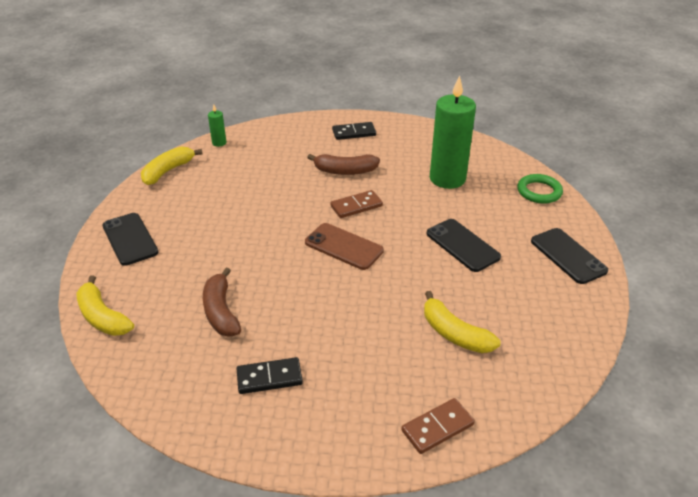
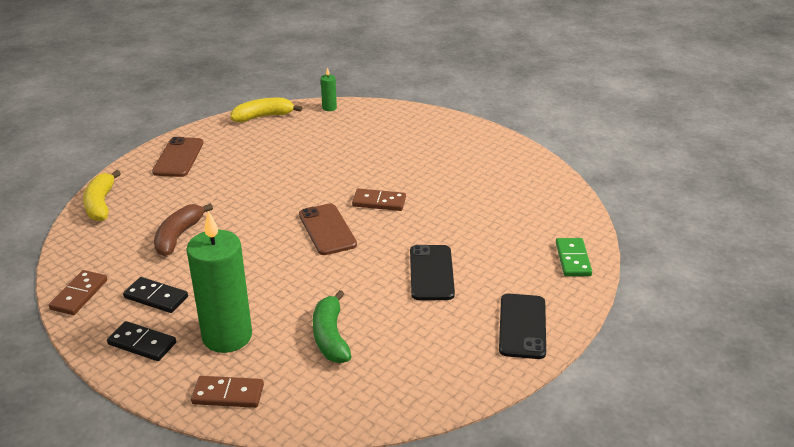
camera: 35 degrees right, 5 degrees down
black phone [102,213,158,266] -> brown phone [152,137,203,177]
brown banana [307,154,380,175] -> none
black domino [332,122,376,140] -> black domino moved to [107,321,176,361]
yellow banana [424,291,500,353] -> green banana [313,290,351,363]
green candle [430,75,476,189] -> green candle moved to [186,211,252,353]
green ring [517,174,563,204] -> green domino [556,238,592,276]
none -> brown domino [49,270,107,315]

